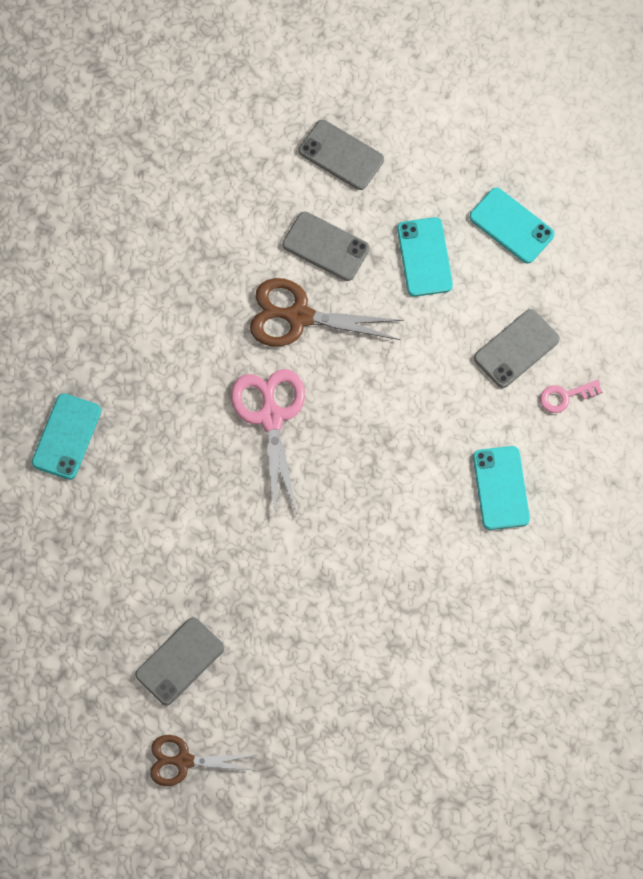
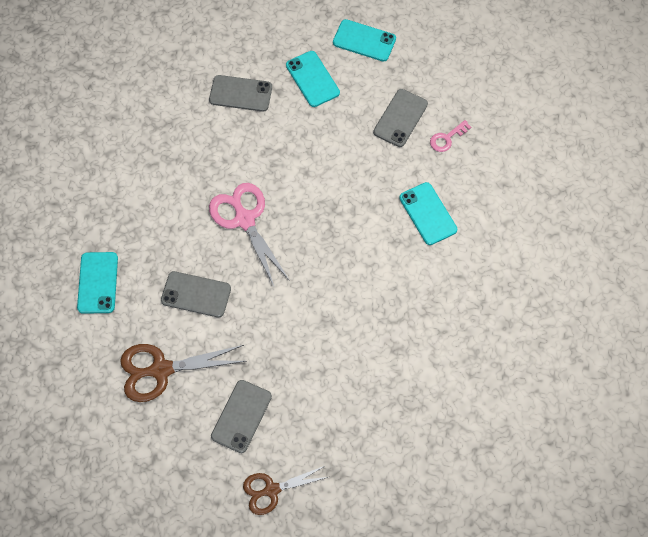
camera: 20 degrees left, 5 degrees down
brown scissors [250,278,404,347] -> brown scissors moved to [120,344,246,402]
grey phone [299,120,384,190] -> grey phone moved to [161,271,231,317]

